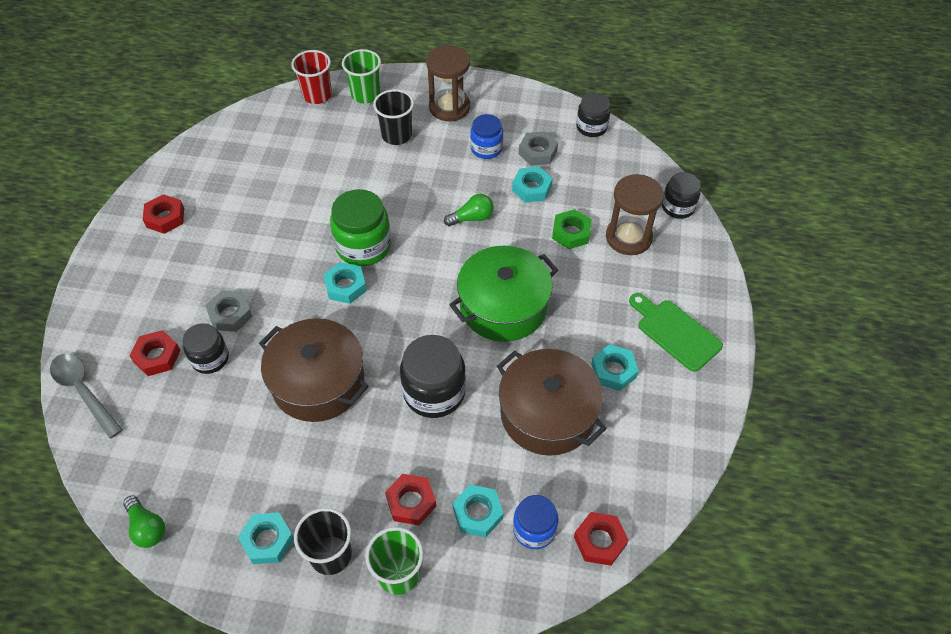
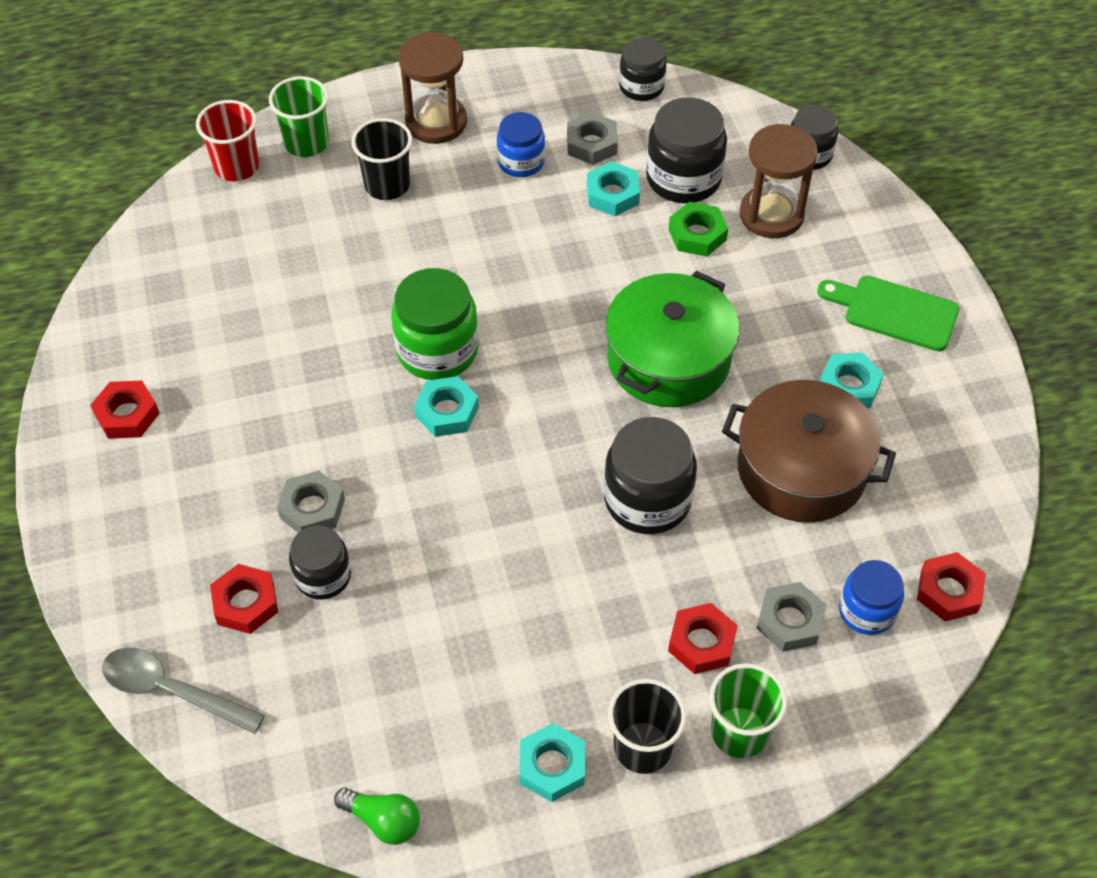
camera: 25 degrees left, 0 degrees up
brown pot [259,318,369,422] -> none
green light bulb [444,194,494,226] -> none
turquoise nut [452,484,504,537] -> grey nut [757,582,826,652]
none -> black jar [646,98,727,203]

